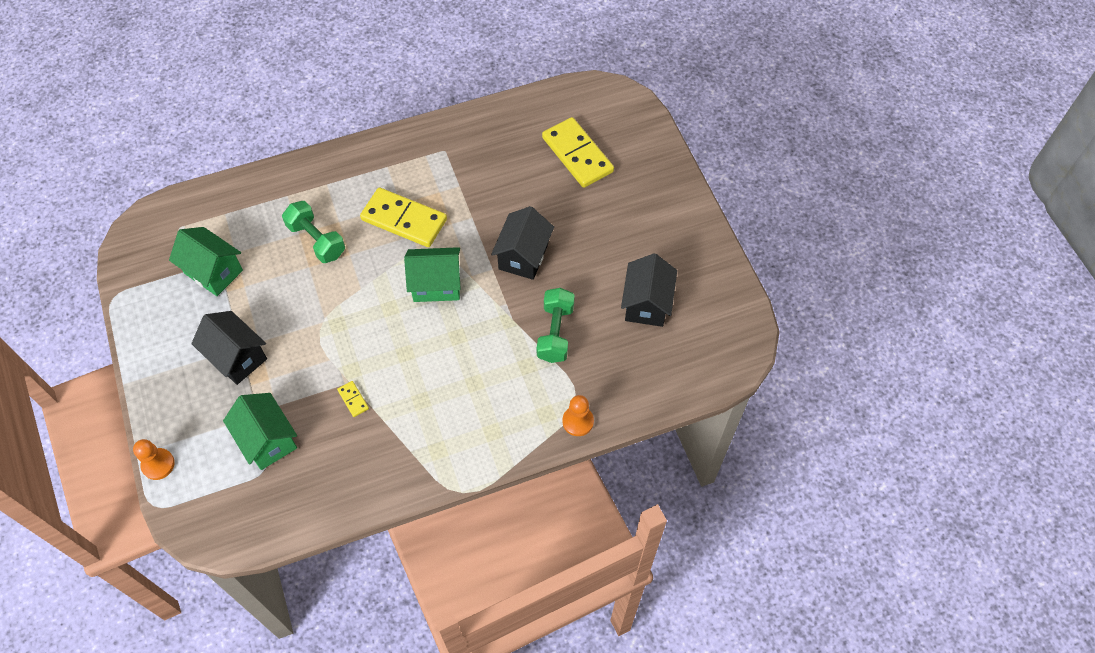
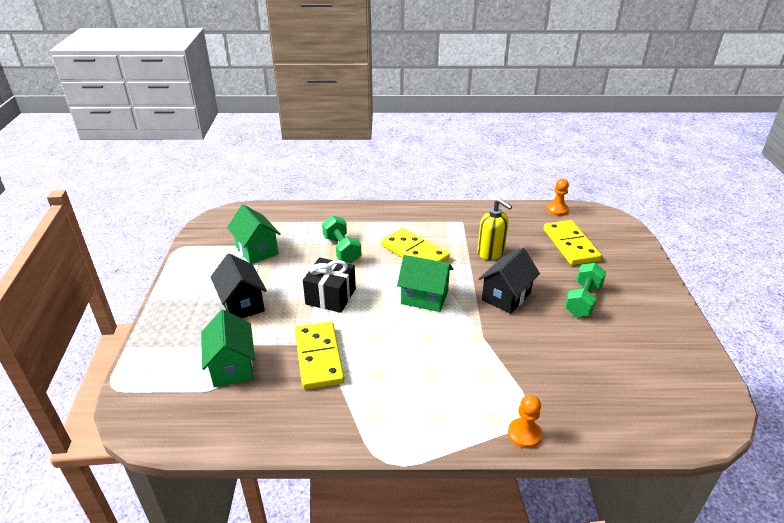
camera: 20 degrees right, 25 degrees down
orange pawn [133,439,175,480] -> orange pawn moved to [547,179,569,216]
yellow domino [337,381,369,417] -> yellow domino [295,322,344,390], size x2.43
green dumbbell [537,288,575,363] -> green dumbbell moved to [565,263,606,317]
black house [621,253,677,327] -> none
none -> black gift [303,257,356,313]
none -> yellow soap dispenser [477,198,512,260]

